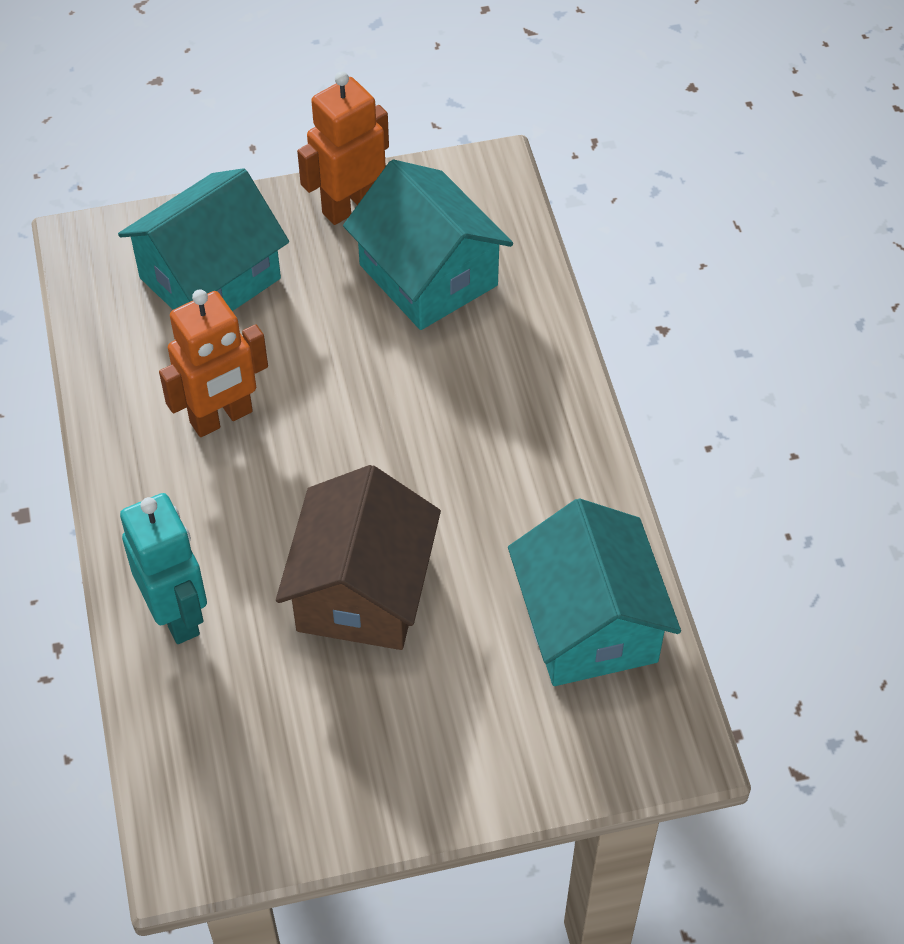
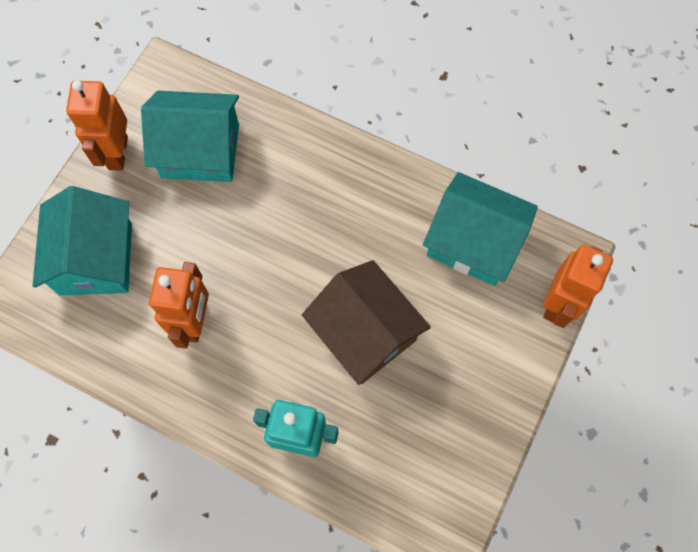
camera: 50 degrees left, 15 degrees up
none -> orange robot [543,245,613,328]

